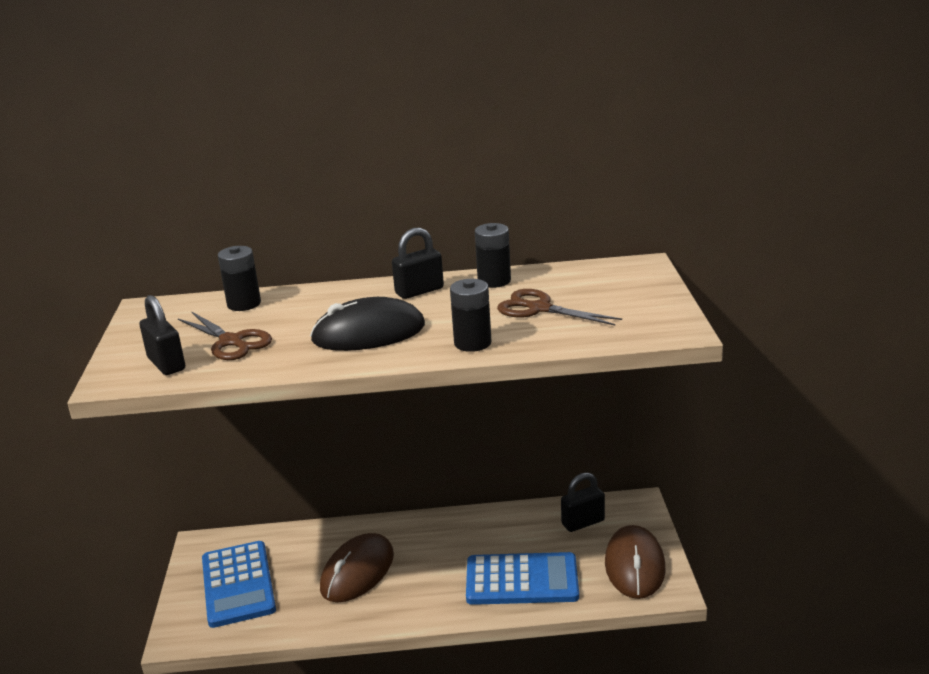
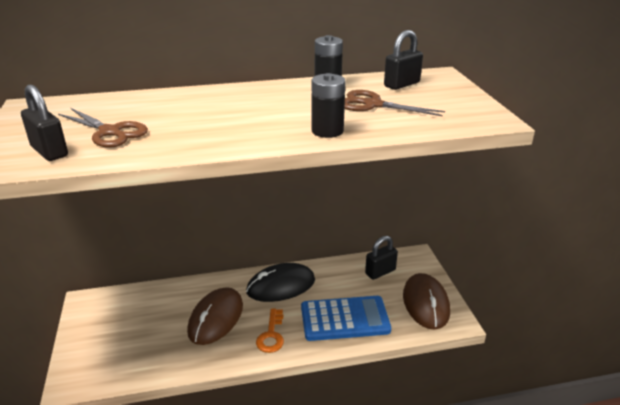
camera: 10 degrees left, 5 degrees up
blue calculator [202,541,276,628] -> none
black battery [218,246,261,311] -> none
black mouse [310,297,425,351] -> black mouse moved to [246,263,315,302]
black padlock [392,228,444,299] -> black padlock moved to [384,30,423,90]
none -> orange key [256,309,284,353]

